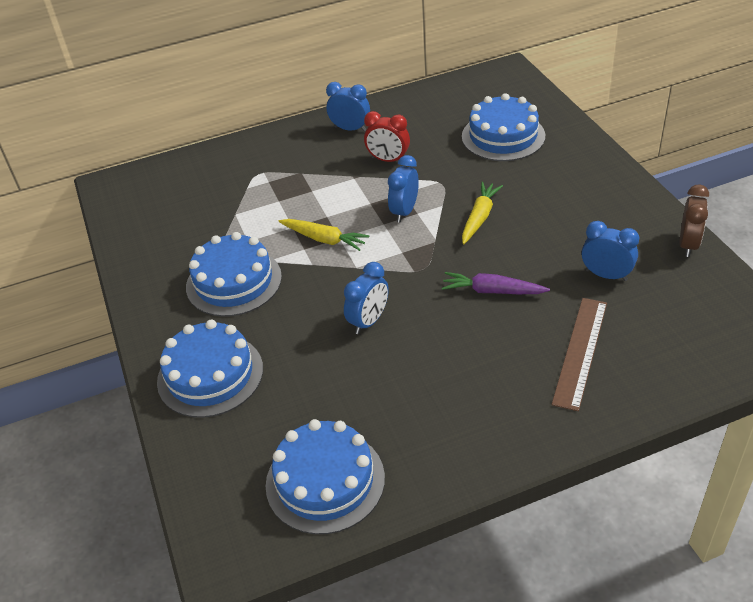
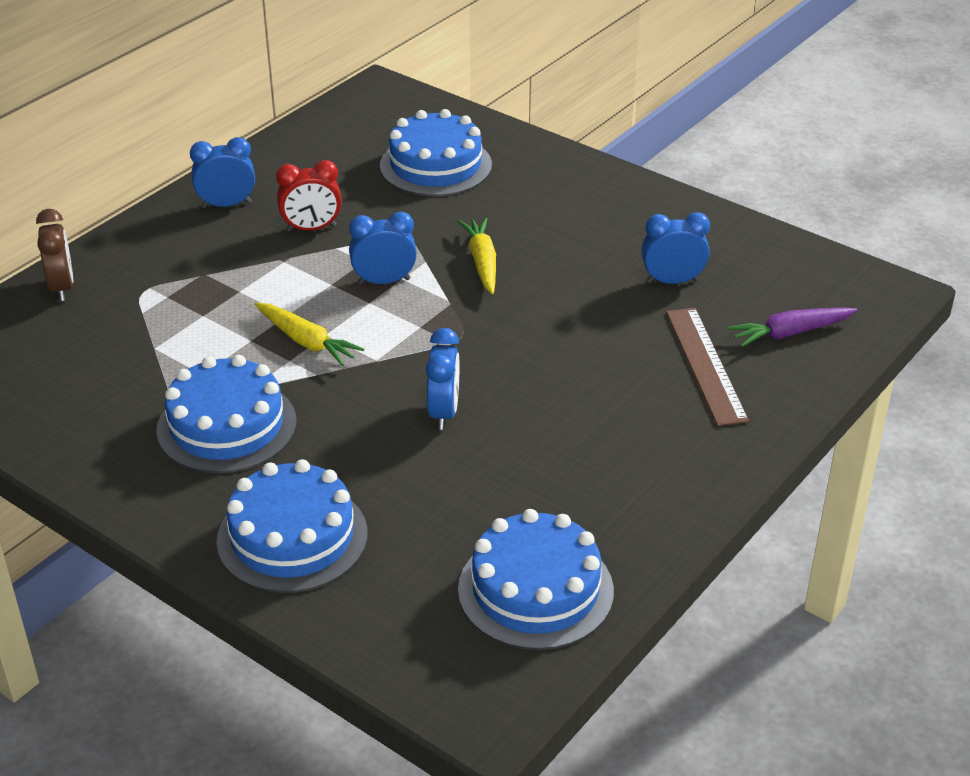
camera: 35 degrees left, 5 degrees down
yellow carrot [279,219,369,251] -> yellow carrot turned 45 degrees clockwise [255,303,364,366]
blue clock [388,155,419,223] -> blue clock turned 90 degrees clockwise [349,212,417,285]
purple carrot [442,272,550,294] -> purple carrot moved to [728,307,857,347]
brown clock [679,185,709,257] -> brown clock moved to [36,209,73,301]

